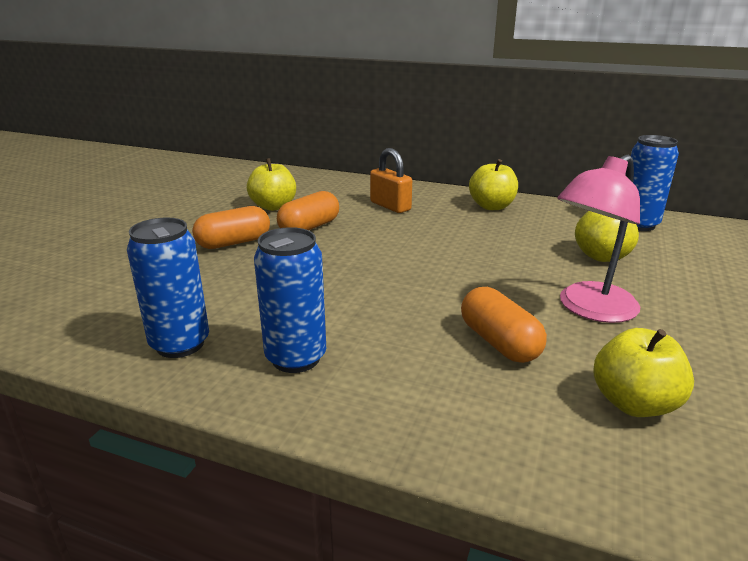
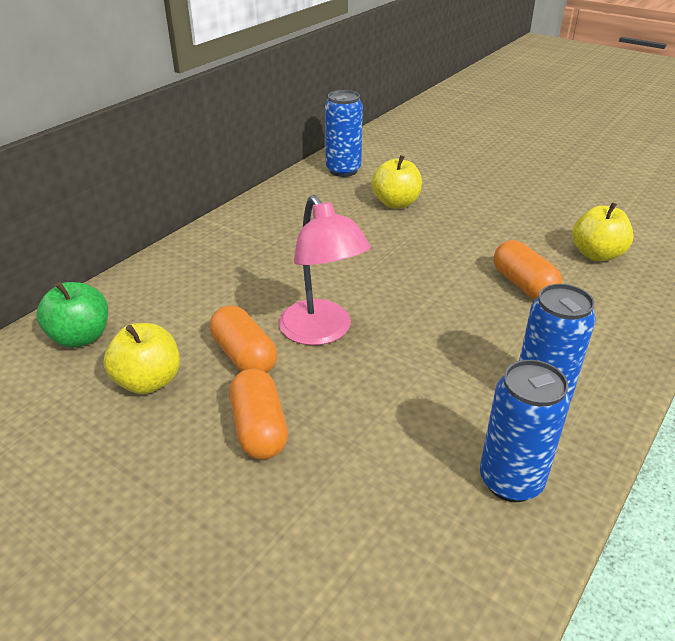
camera: 75 degrees left, 10 degrees up
orange padlock [370,148,412,213] -> none
orange capsule [461,287,547,363] -> orange capsule turned 75 degrees clockwise [493,240,562,300]
yellow apple [469,159,518,210] -> none
pink lamp [557,155,640,323] -> pink lamp moved to [279,195,371,345]
none -> green apple [36,282,108,348]

